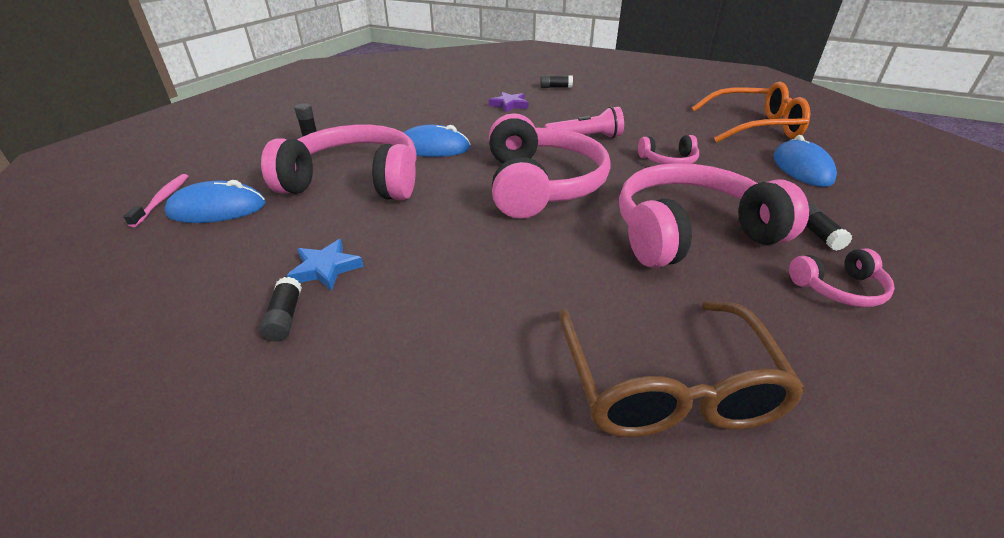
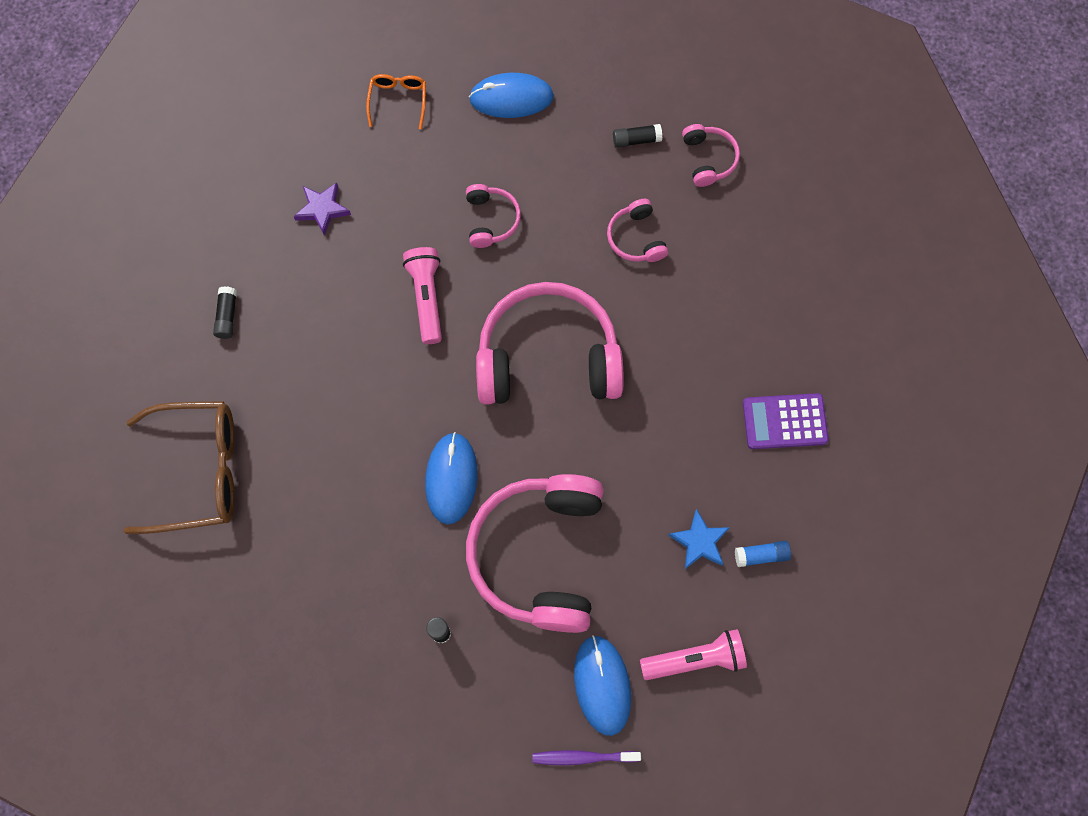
camera: 90 degrees left, 35 degrees up
pink toothbrush [123,174,188,227] -> purple toothbrush [532,750,641,765]
black glue stick [259,277,302,342] -> blue glue stick [735,541,791,567]
purple star [489,92,528,113] -> purple star moved to [293,183,351,236]
brown glasses [559,301,806,437] -> brown glasses moved to [124,401,235,534]
pink headphones [619,163,809,268] -> pink headphones [607,199,668,262], size x0.45
orange glasses [692,82,810,143] -> orange glasses [366,74,426,129], size x0.50
none -> pink flashlight [640,629,747,680]
none -> purple calculator [743,393,829,449]

